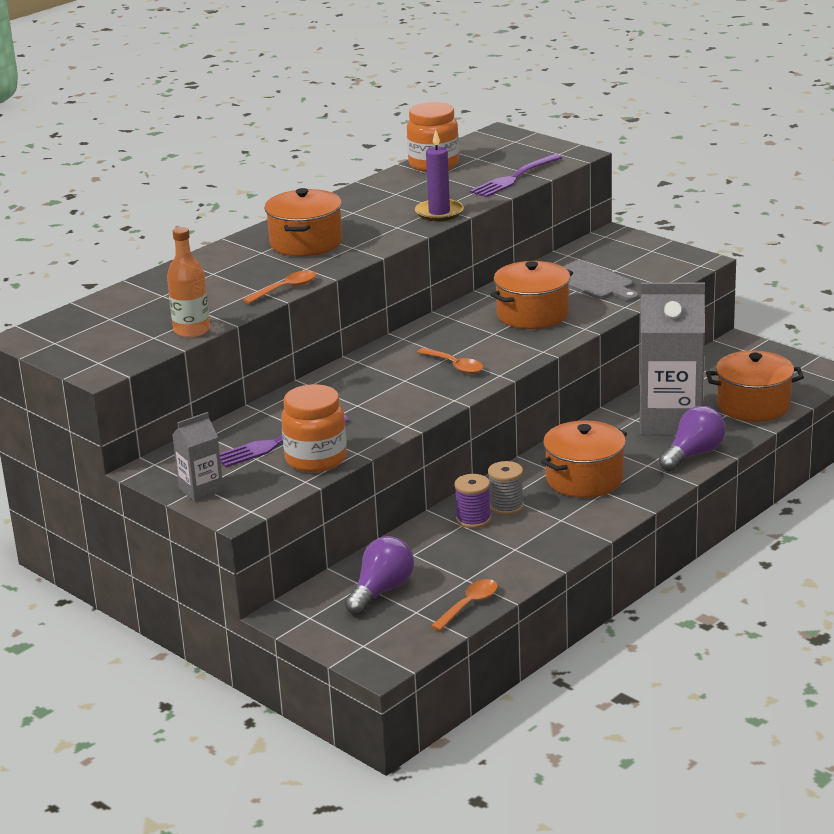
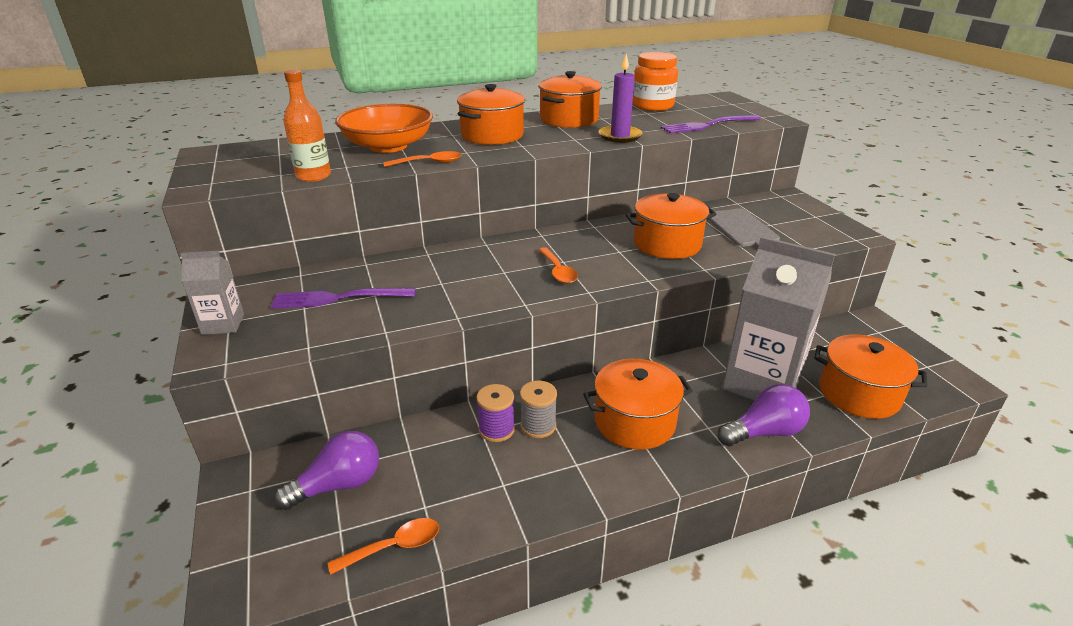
camera: 25 degrees right, 5 degrees up
orange jar [281,384,347,472] -> none
none -> orange bowl [335,104,433,153]
none -> orange pot [538,71,602,128]

